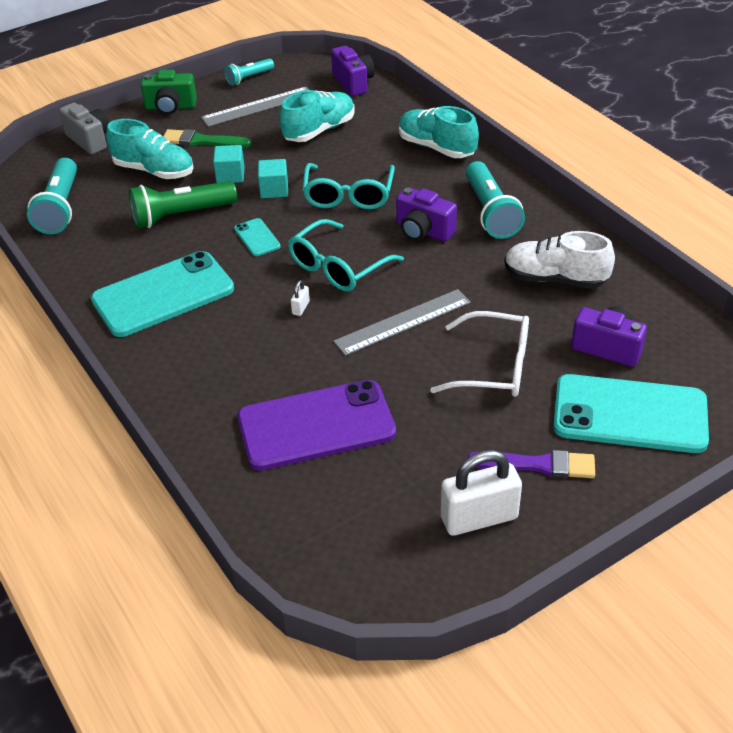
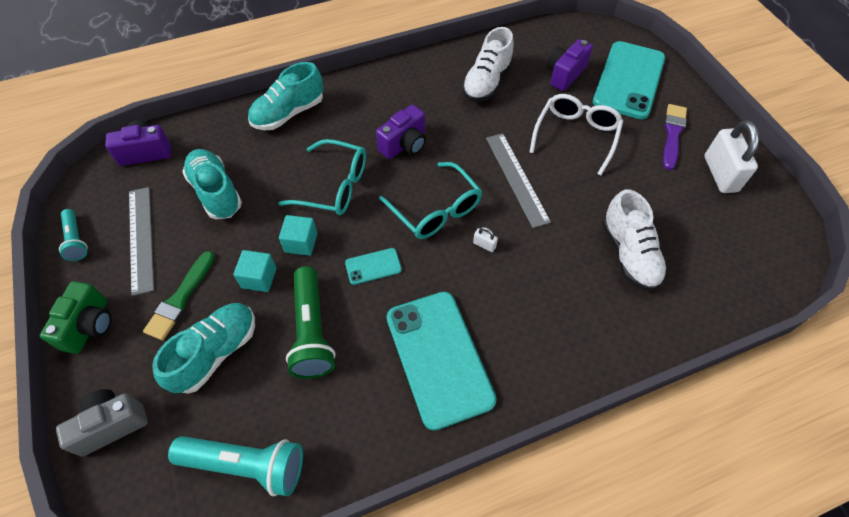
camera: 80 degrees left, 15 degrees up
purple phone [237,380,396,471] -> white shoe [602,190,668,291]
turquoise flashlight [466,161,525,239] -> none

